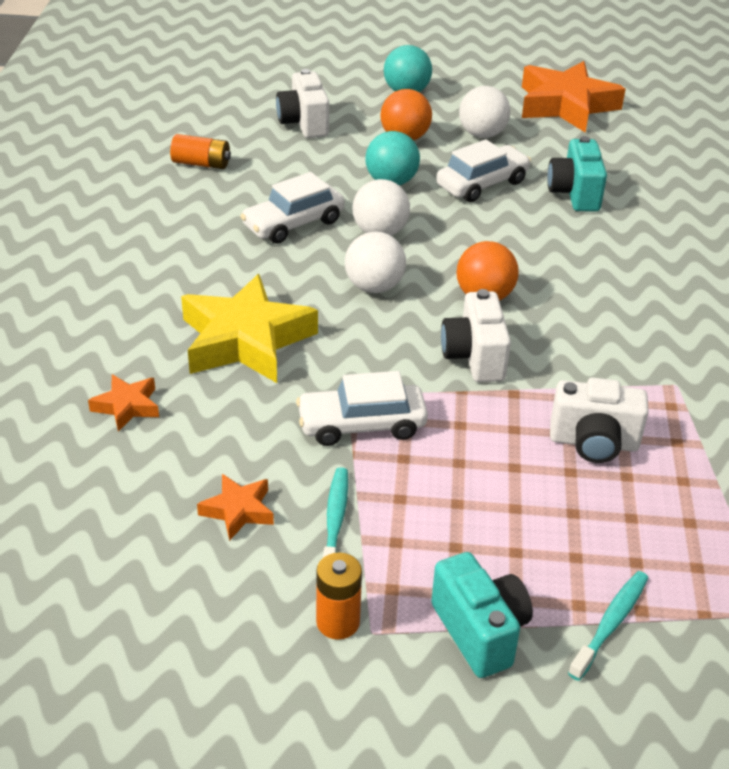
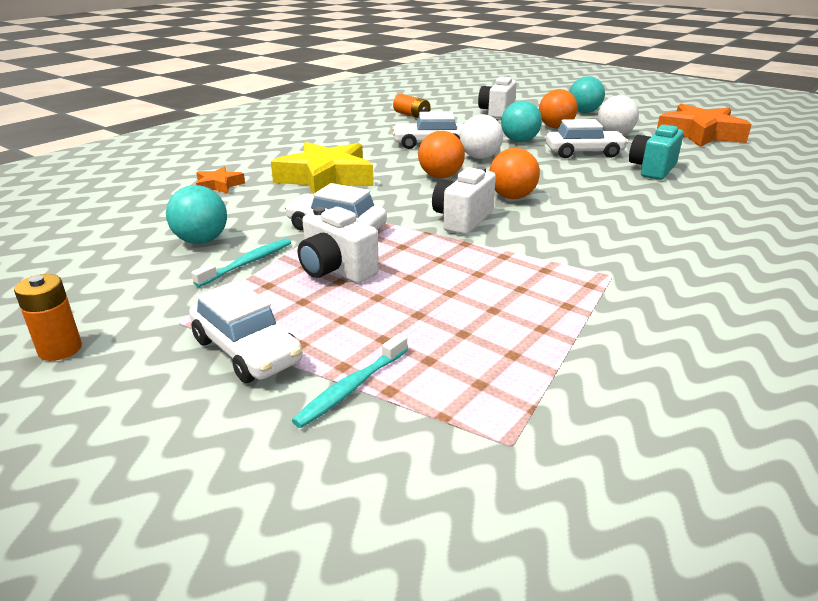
camera: 35 degrees right, 10 degrees down
orange star [197,474,274,541] -> turquoise ball [166,185,227,244]
orange battery [316,552,362,640] -> orange battery moved to [14,274,82,361]
white ball [345,232,406,293] -> orange ball [418,131,465,178]
turquoise camera [431,552,533,678] -> white car [189,280,303,383]
white camera [550,378,648,463] -> white camera moved to [298,207,379,283]
turquoise toothbrush [568,571,648,681] -> turquoise toothbrush turned 150 degrees clockwise [291,334,408,428]

